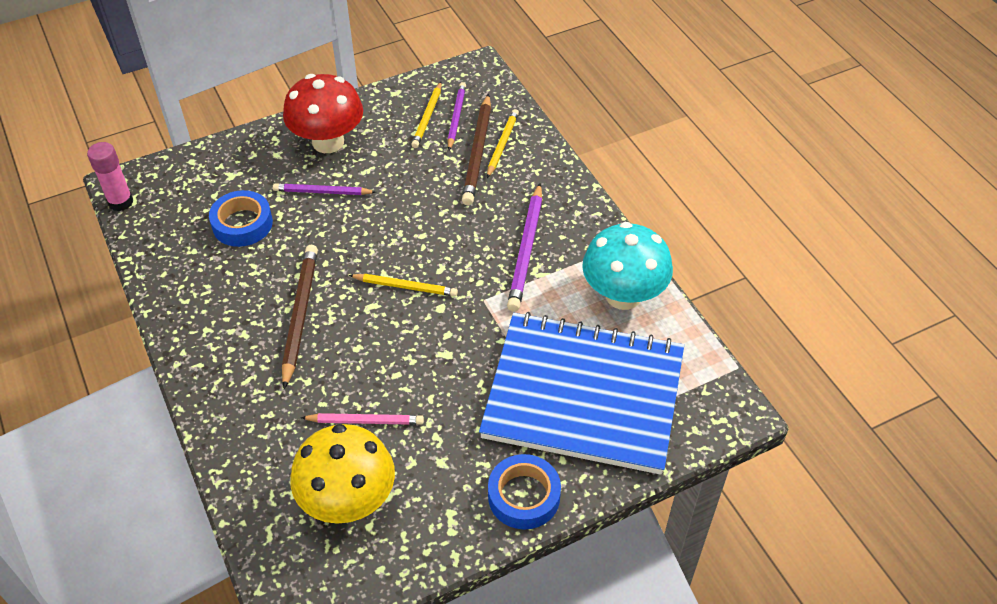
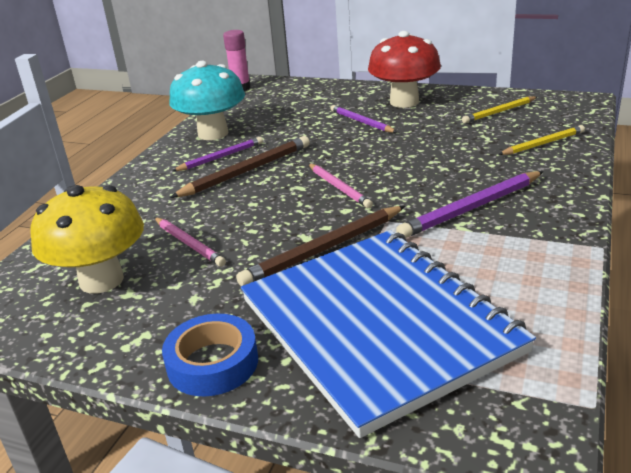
camera: 50 degrees right, 20 degrees down
blue tape [209,190,273,247] -> none
yellow pencil [349,274,458,296] -> pink pencil [308,163,373,208]
purple pencil [447,82,466,150] -> purple pencil moved to [172,137,263,171]
brown pencil [462,94,491,206] -> brown pencil moved to [236,206,405,286]
turquoise mushroom [582,222,673,310] -> turquoise mushroom moved to [169,61,245,140]

